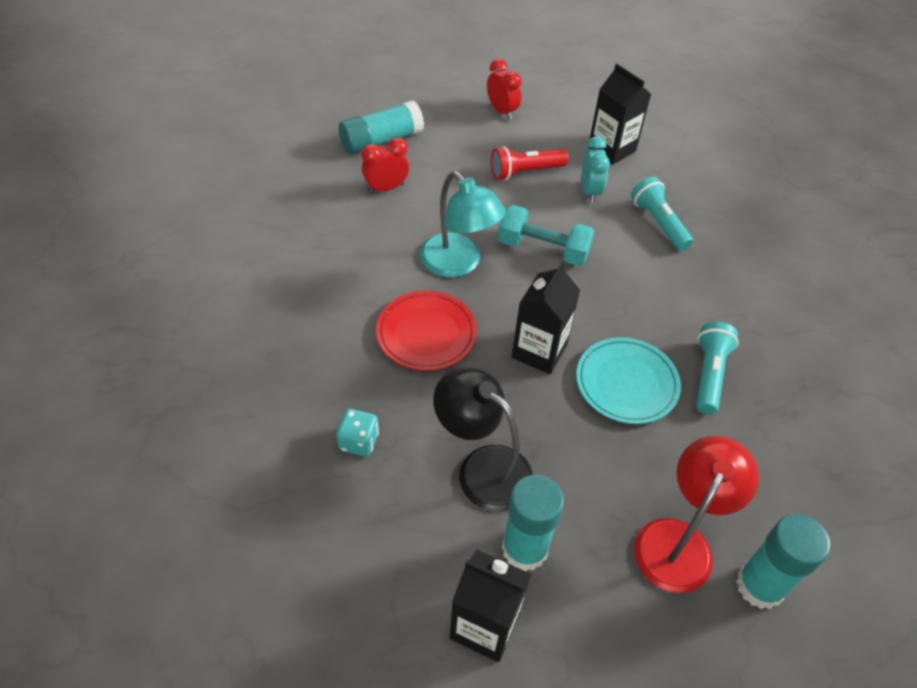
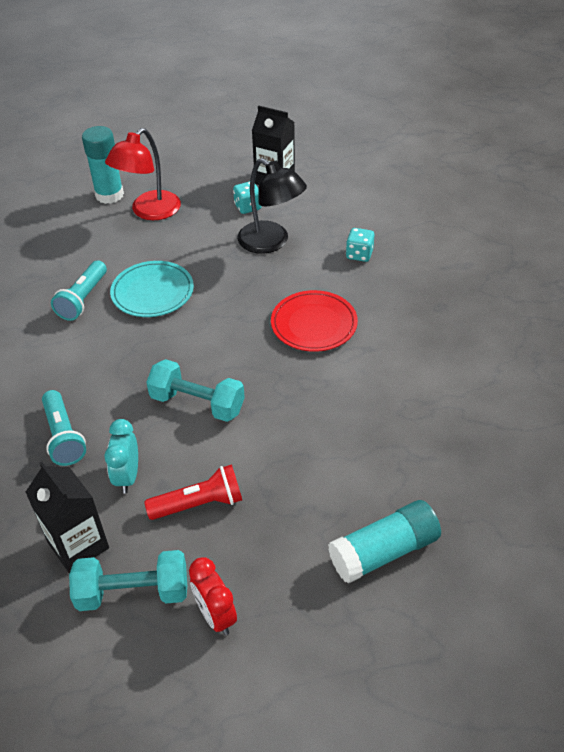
camera: 175 degrees left, 5 degrees down
red clock [362,138,409,193] -> none
turquoise lamp [420,171,506,277] -> none
turquoise glue stick [502,475,564,571] -> turquoise dice [233,181,262,214]
black carton [512,263,580,374] -> none
none -> turquoise dumbbell [69,550,187,611]

